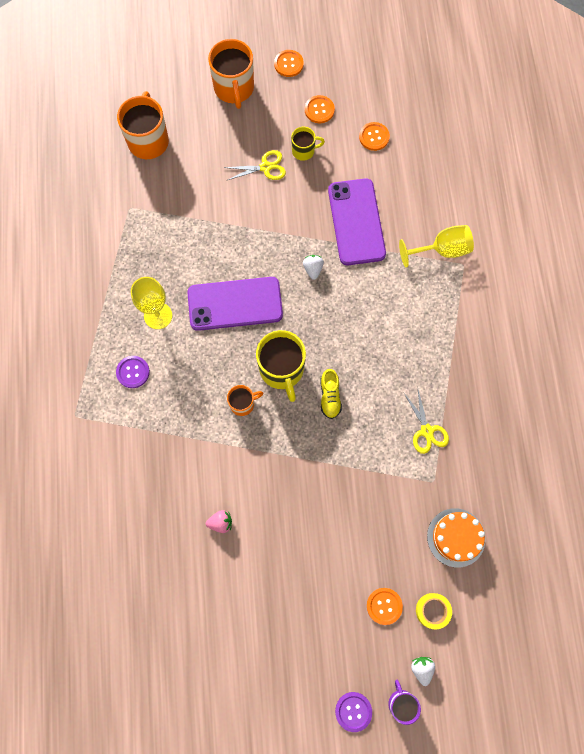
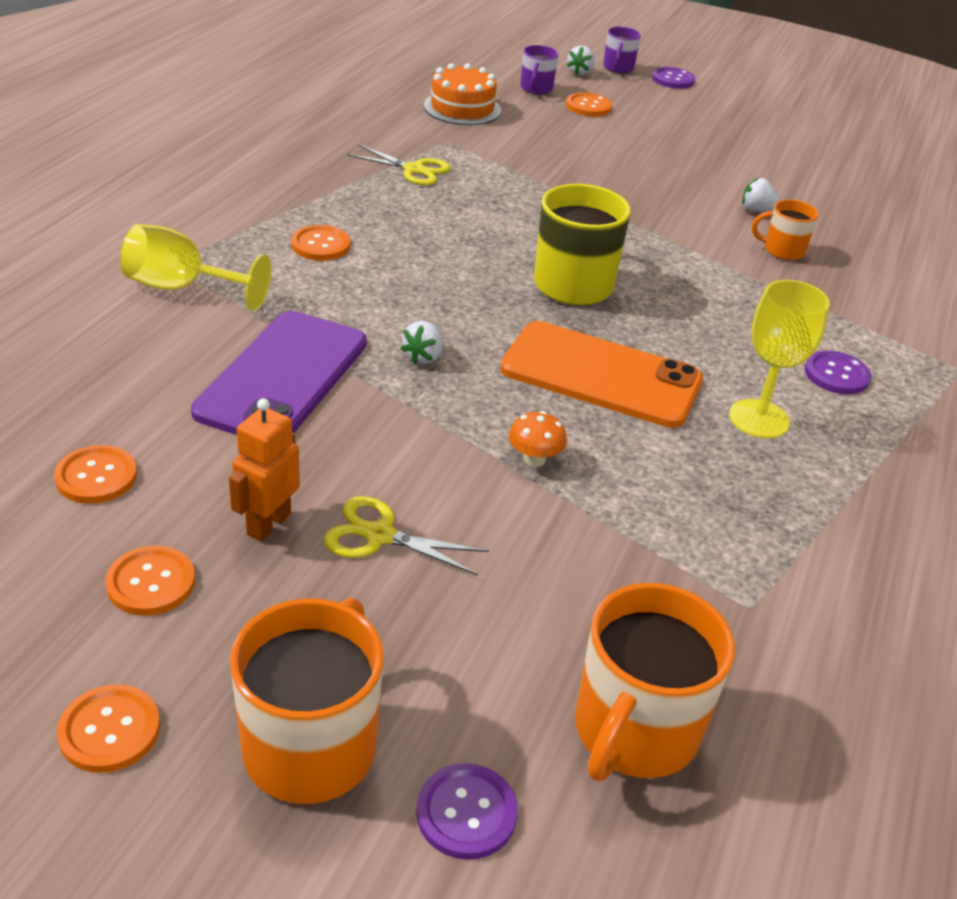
camera: 155 degrees left, 35 degrees down
purple phone [187,277,283,331] -> orange phone [500,321,703,428]
pink strawberry [206,510,232,533] -> white strawberry [742,178,781,212]
orange mug [227,385,263,416] -> orange mug moved to [752,199,819,260]
yellow mug [291,127,325,161] -> orange robot [229,398,300,542]
yellow shoe [321,369,342,419] -> none
yellow scissors [404,390,449,454] -> yellow scissors turned 105 degrees clockwise [347,145,451,186]
yellow tape [416,593,452,629] -> purple mug [520,45,559,94]
none -> orange button [291,225,350,261]
none -> purple button [416,763,518,860]
none -> orange mushroom [509,411,567,467]

